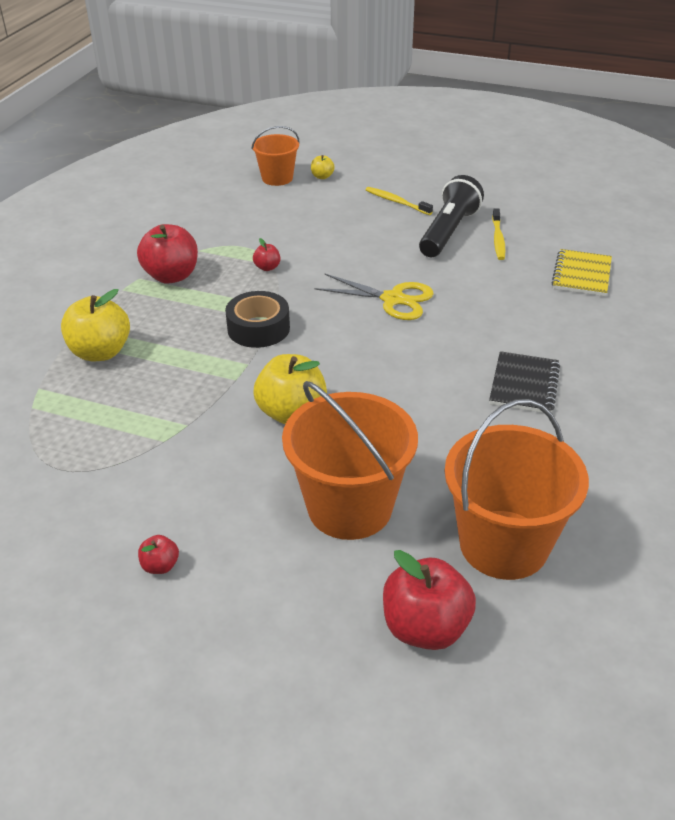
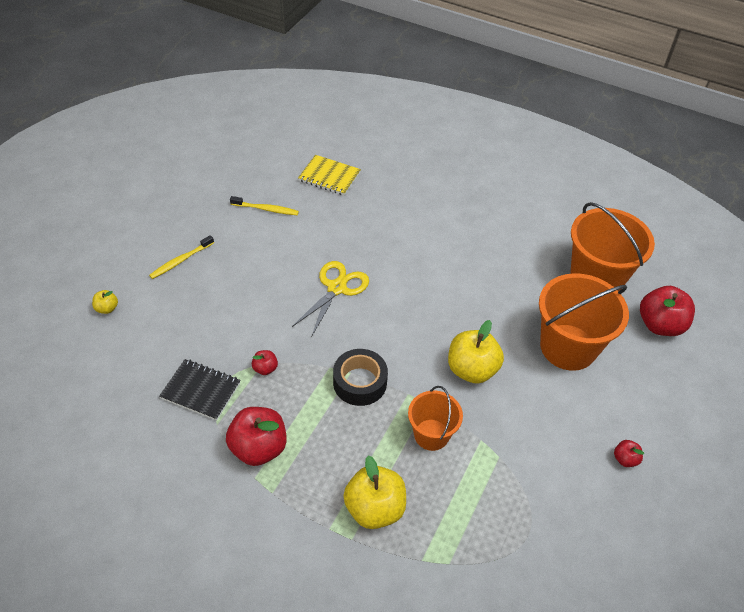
camera: 85 degrees left, 10 degrees up
orange bucket [251,126,300,186] -> orange bucket moved to [408,386,463,451]
black flashlight [419,175,484,257] -> none
black notebook [489,351,560,413] -> black notebook moved to [159,359,240,421]

